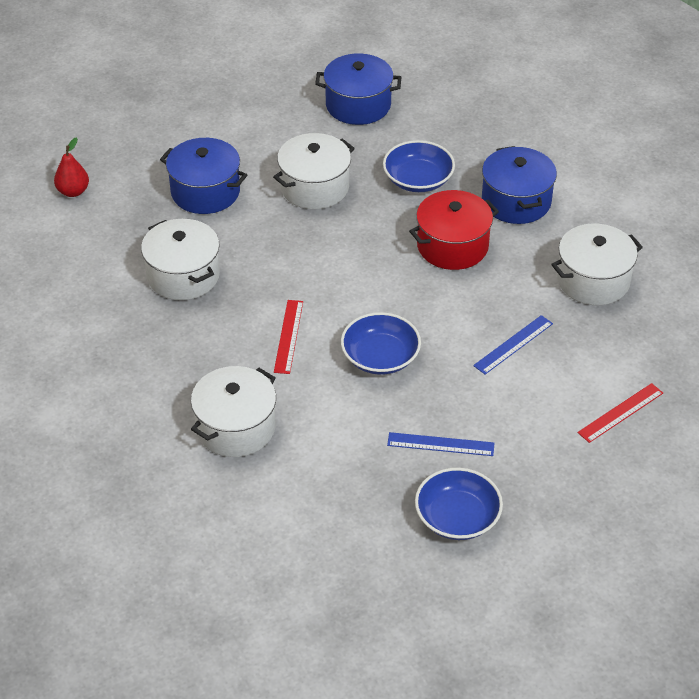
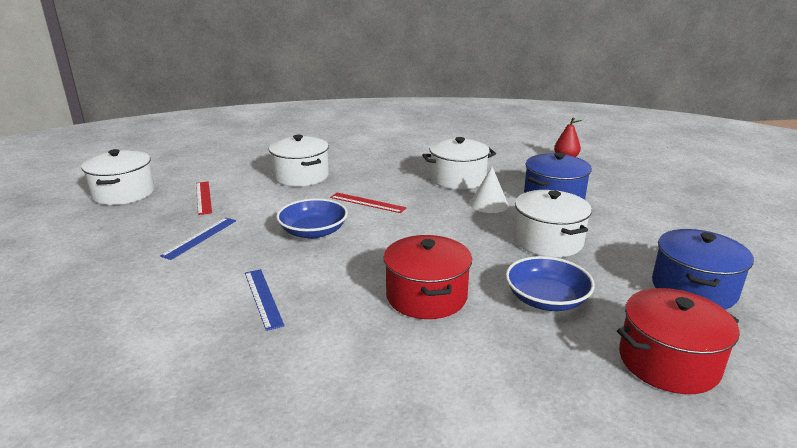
camera: 110 degrees right, 20 degrees down
blue bowl [415,468,503,540] -> none
blue pot [482,146,557,224] -> none
white pot [551,224,643,305] -> white pot moved to [81,149,155,205]
red ruler [578,383,663,443] -> red ruler moved to [196,181,212,215]
none -> white cone [470,167,509,213]
none -> red pot [617,288,739,394]

